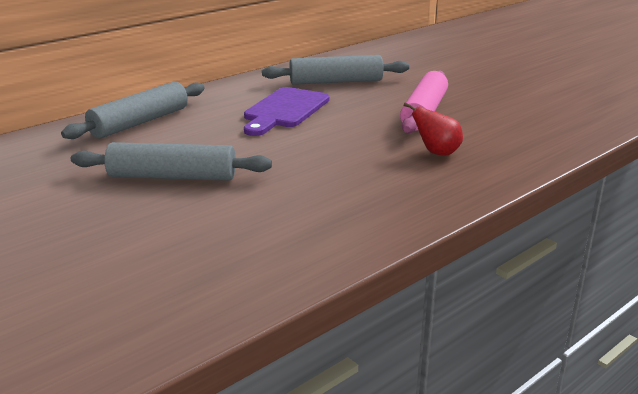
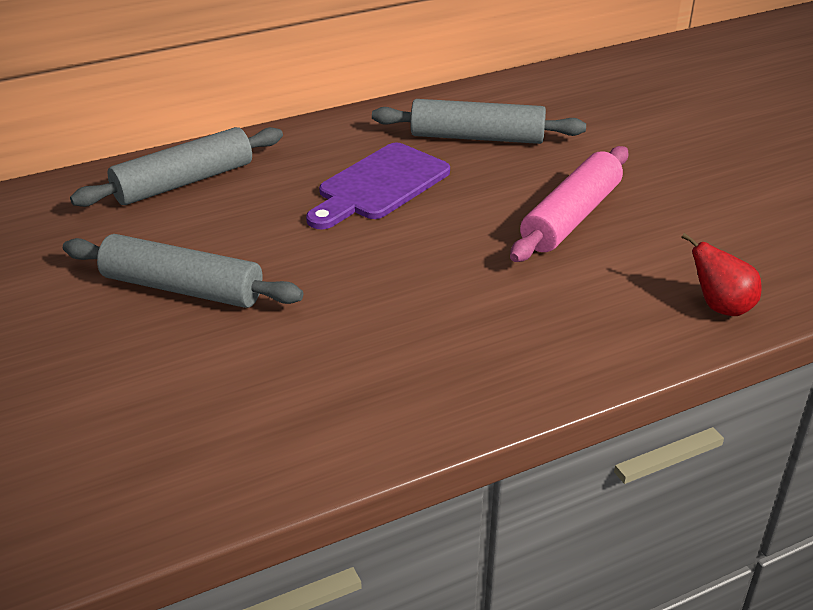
camera: 15 degrees right, 10 degrees up
red pear [403,103,463,156] -> red pear moved to [681,233,762,316]

